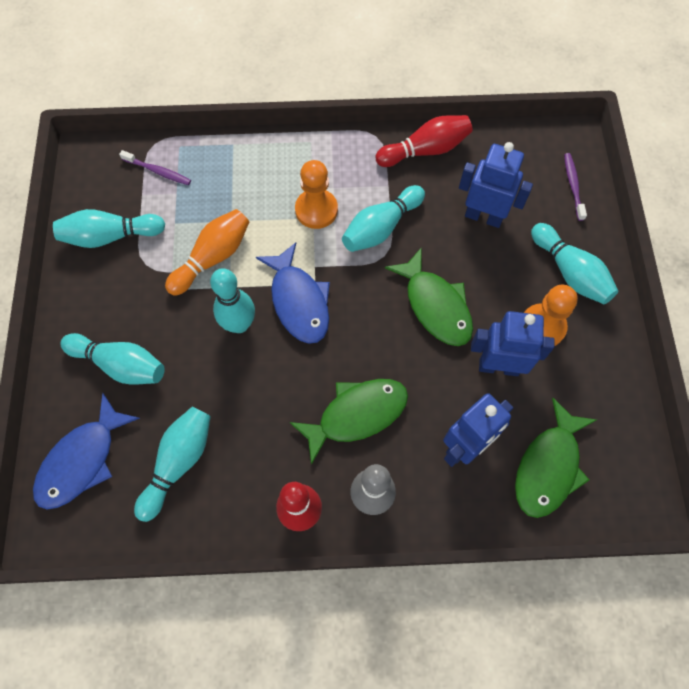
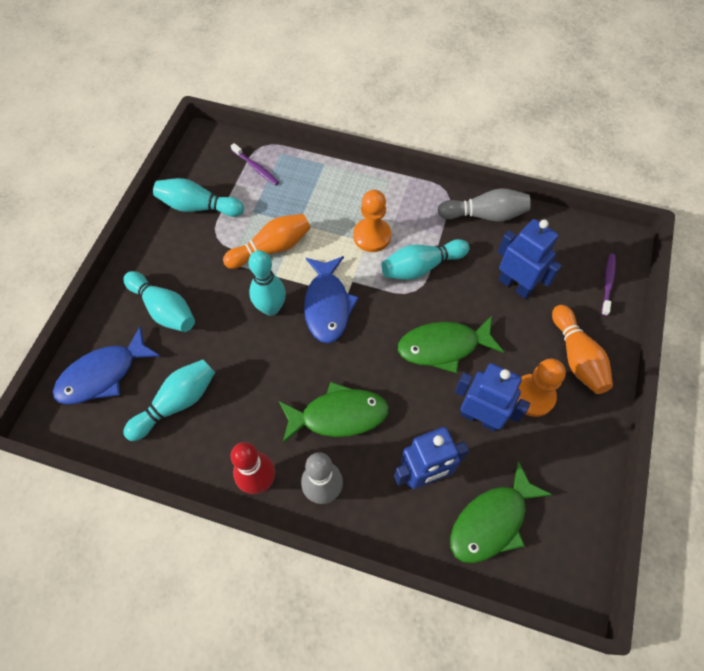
camera: 20 degrees right, 5 degrees down
red bowling pin [375,115,472,167] -> grey bowling pin [437,188,531,222]
green fish [385,247,473,346] -> green fish turned 90 degrees clockwise [398,316,504,373]
turquoise bowling pin [531,223,618,304] -> orange bowling pin [552,305,613,394]

